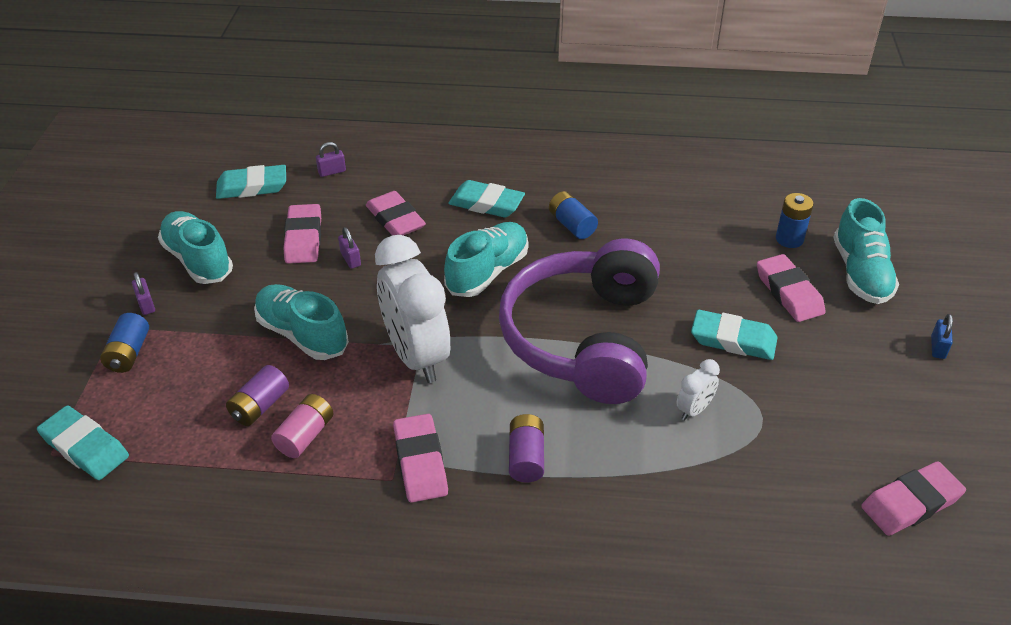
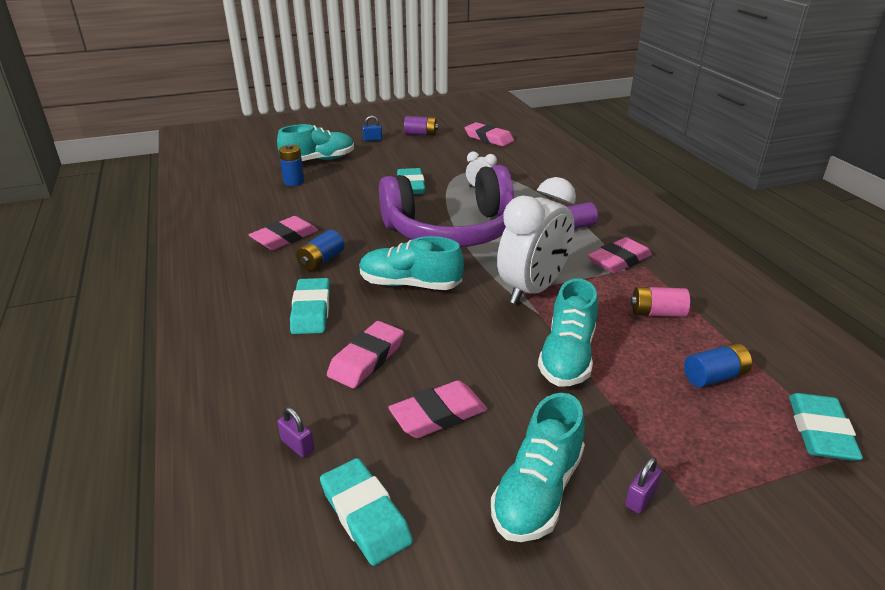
camera: 115 degrees left, 10 degrees down
blue battery [100,313,149,373] -> blue battery moved to [684,343,752,388]
purple battery [226,365,289,426] -> purple battery moved to [404,116,438,136]
purple padlock [338,227,361,269] -> none
pink eraser [757,254,826,322] -> pink eraser moved to [249,216,318,250]

